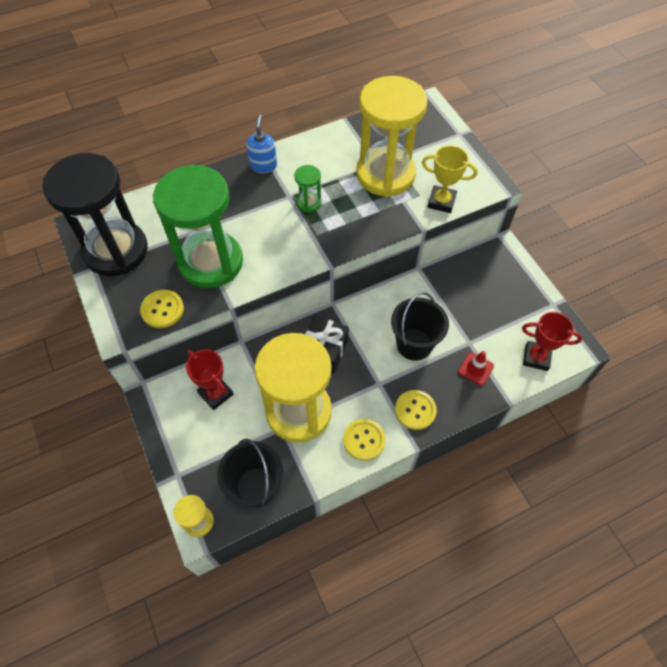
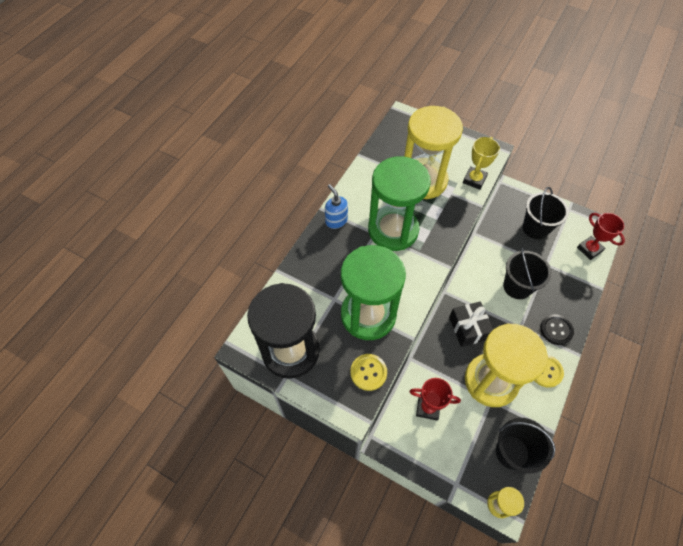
camera: 35 degrees left, 0 degrees up
green hourglass [294,165,322,213] -> green hourglass [368,157,431,251], size x2.41
yellow button [395,390,437,430] -> black button [540,314,574,345]
yellow trophy [422,145,478,213] -> yellow trophy turned 45 degrees counterclockwise [463,137,500,190]
red traffic cone [458,351,494,386] -> none
red trophy [522,312,582,371] -> red trophy turned 75 degrees clockwise [577,213,625,260]
none -> black bucket [523,187,569,239]

